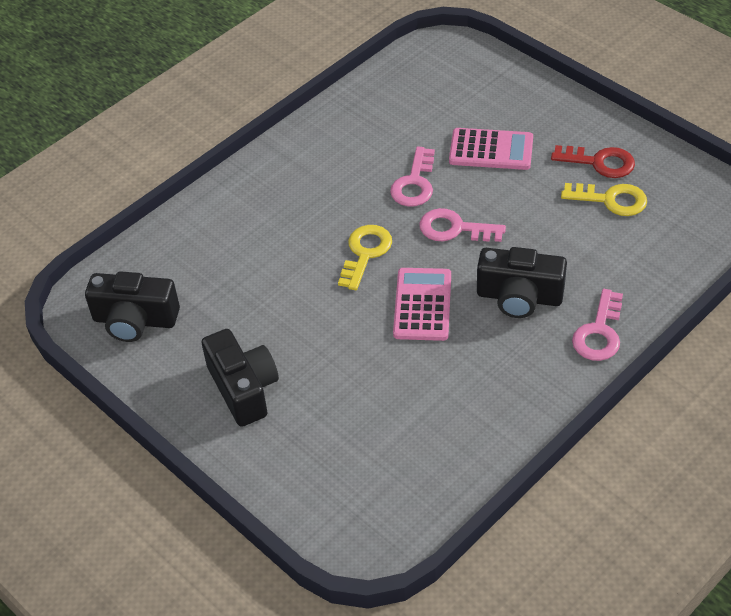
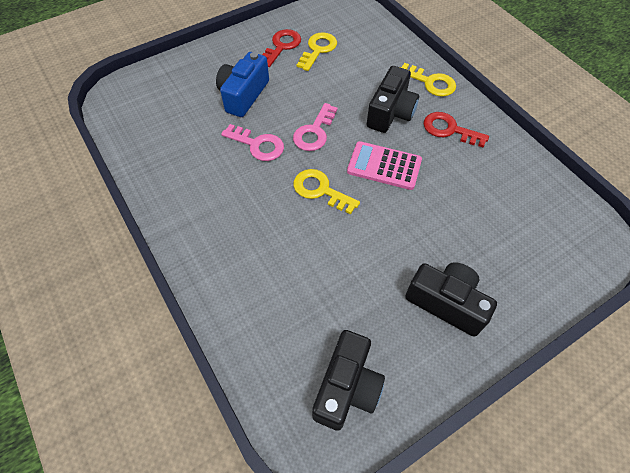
camera: 80 degrees left, 10 degrees up
black camera [202,329,279,427] -> black camera turned 45 degrees clockwise [405,262,497,337]
pink calculator [449,128,533,170] -> blue camera [216,52,269,117]
pink key [572,289,623,361] -> yellow key [400,63,456,97]
none -> red key [424,112,489,147]

